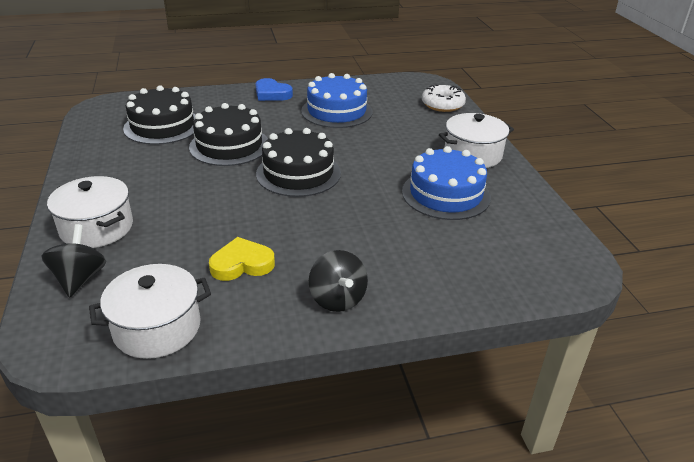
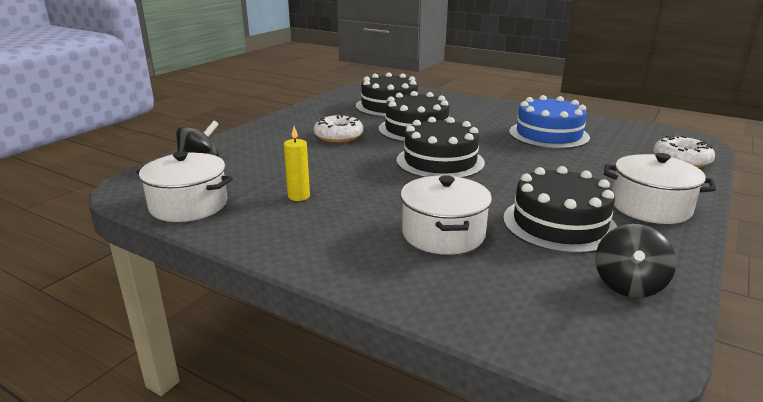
camera: 45 degrees right, 10 degrees down
white pot [47,176,133,248] -> white pot moved to [400,175,492,255]
yellow heart [209,237,275,281] -> yellow candle [284,126,310,201]
blue heart [256,78,293,101] -> none
black spinning top [309,250,368,312] -> black spinning top moved to [595,224,676,298]
blue cake [402,146,491,220] -> black cake [503,166,617,254]
none -> white donut [314,114,363,143]

